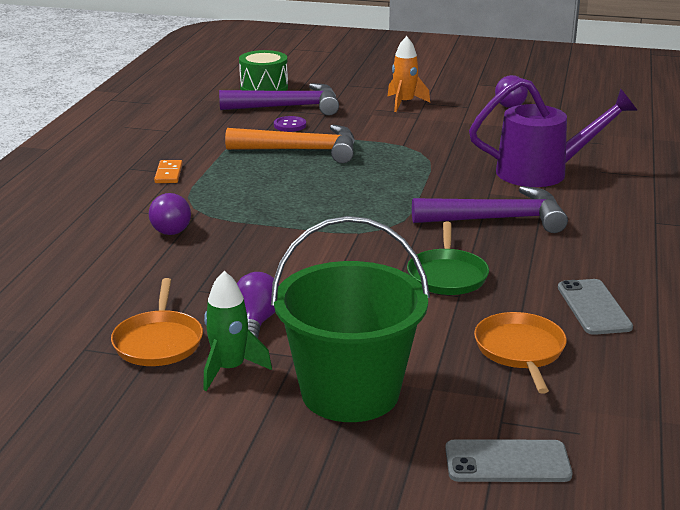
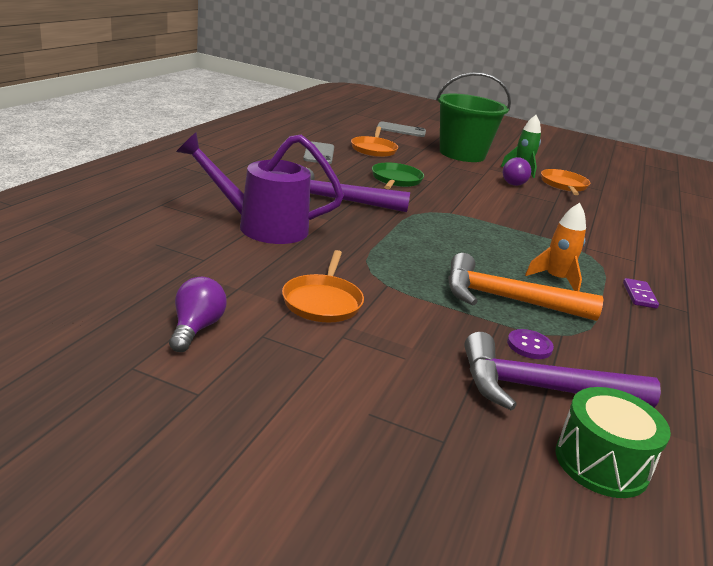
camera: 175 degrees left, 0 degrees up
purple light bulb [149,193,191,235] -> none
orange domino [154,160,183,183] -> purple domino [623,278,659,309]
orange rocket [387,36,430,112] -> orange rocket moved to [525,203,586,291]
none -> orange pan [282,250,364,322]

